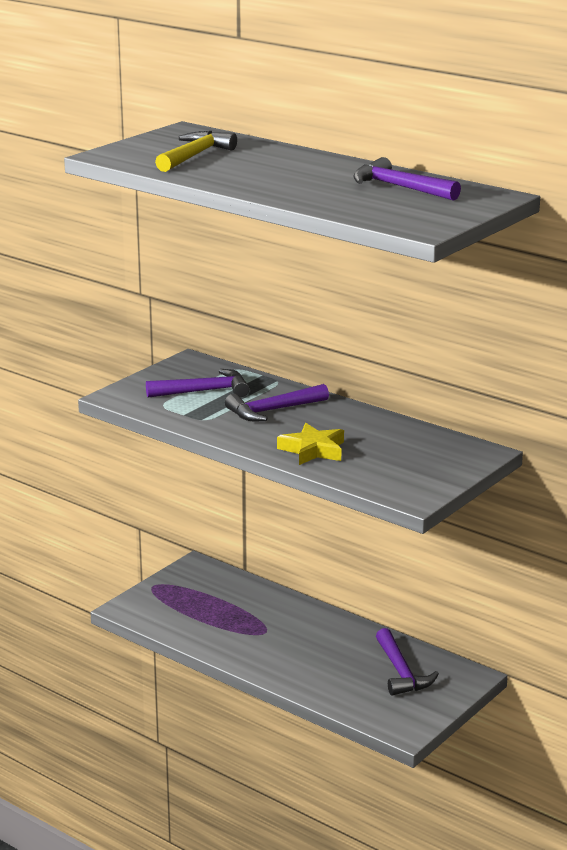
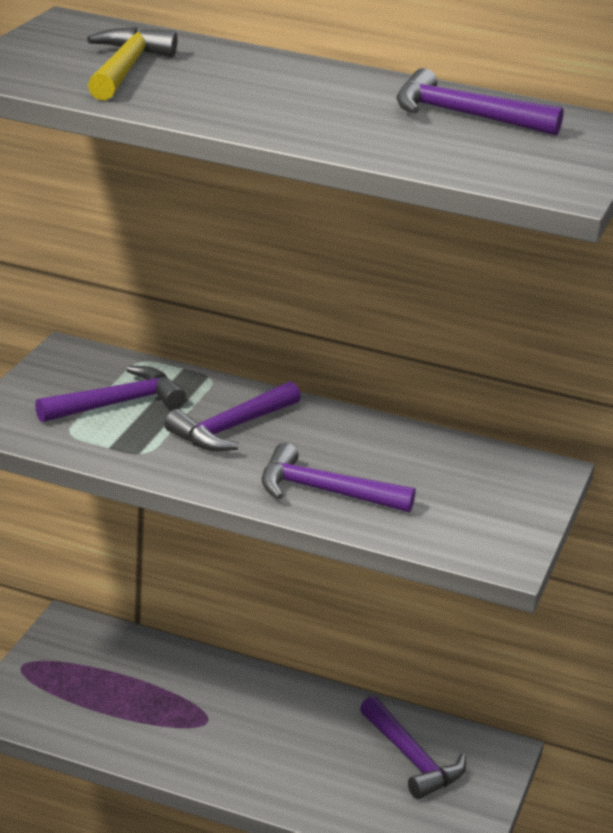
camera: 20 degrees left, 5 degrees up
yellow star [277,423,344,465] -> purple hammer [261,443,416,513]

